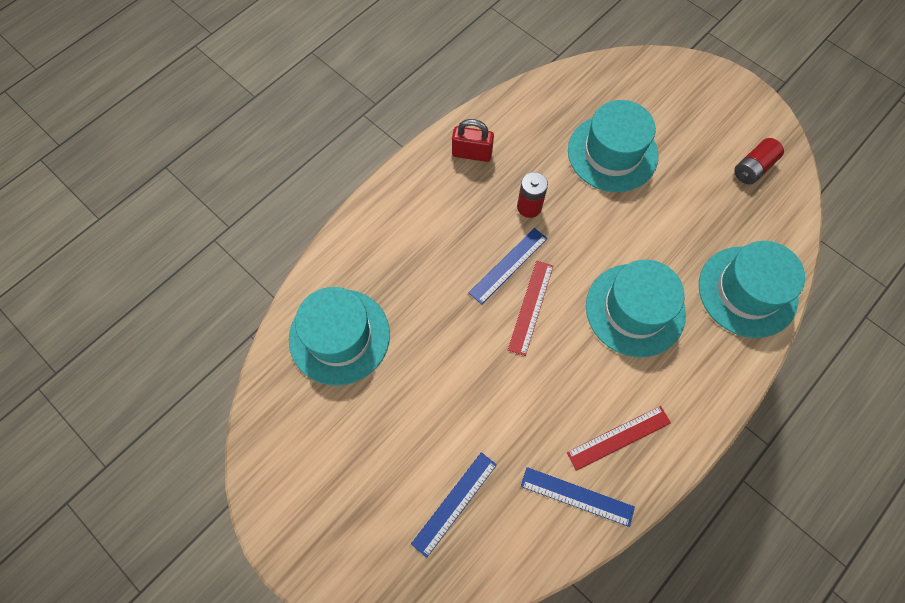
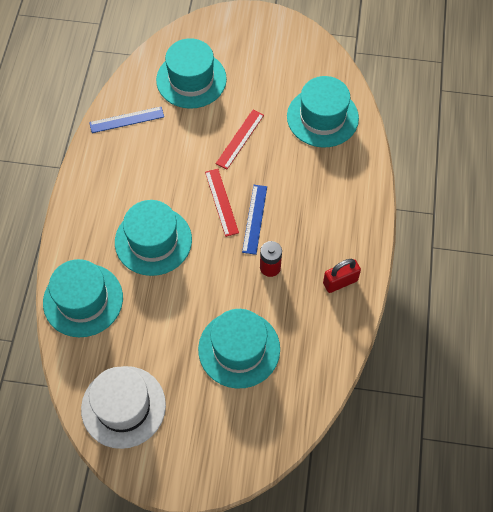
camera: 145 degrees right, 5 degrees down
blue ruler [411,452,497,558] -> turquoise hat [156,38,227,109]
red ruler [567,406,671,471] -> red ruler moved to [216,110,264,169]
red battery [734,138,784,184] -> white hat [81,366,166,449]

